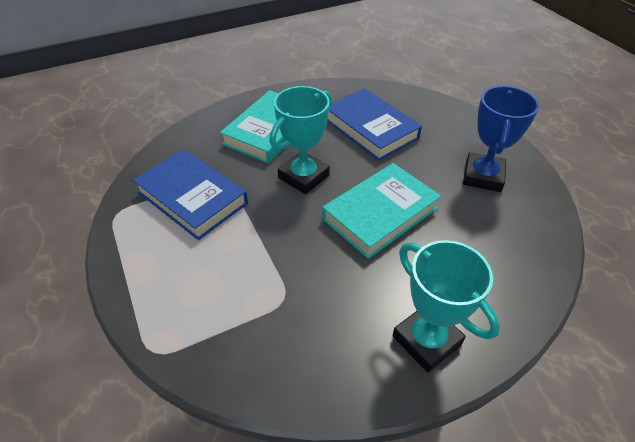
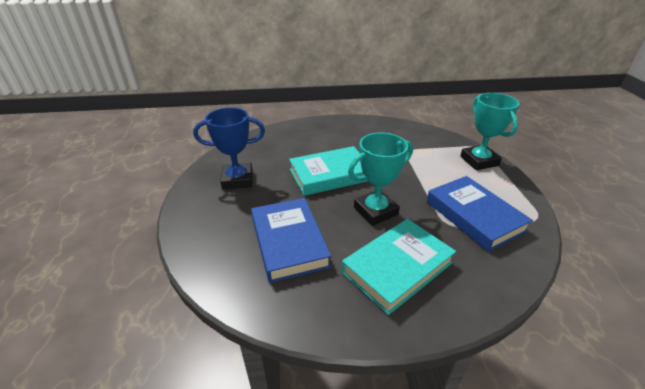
camera: 160 degrees left, 10 degrees down
turquoise trophy [392,240,500,373] -> turquoise trophy moved to [460,93,520,170]
blue trophy [463,86,539,192] -> blue trophy turned 45 degrees clockwise [193,107,265,189]

